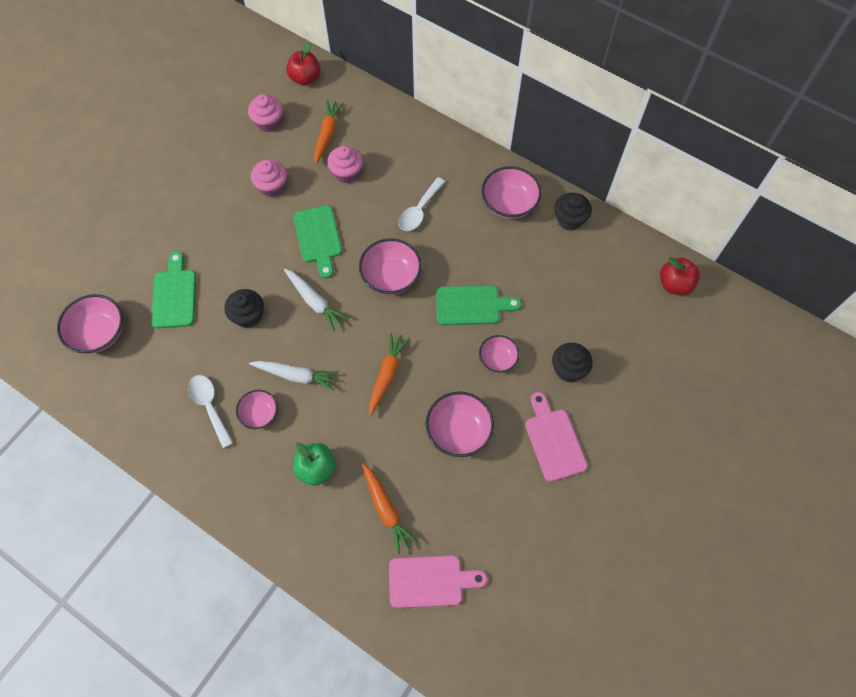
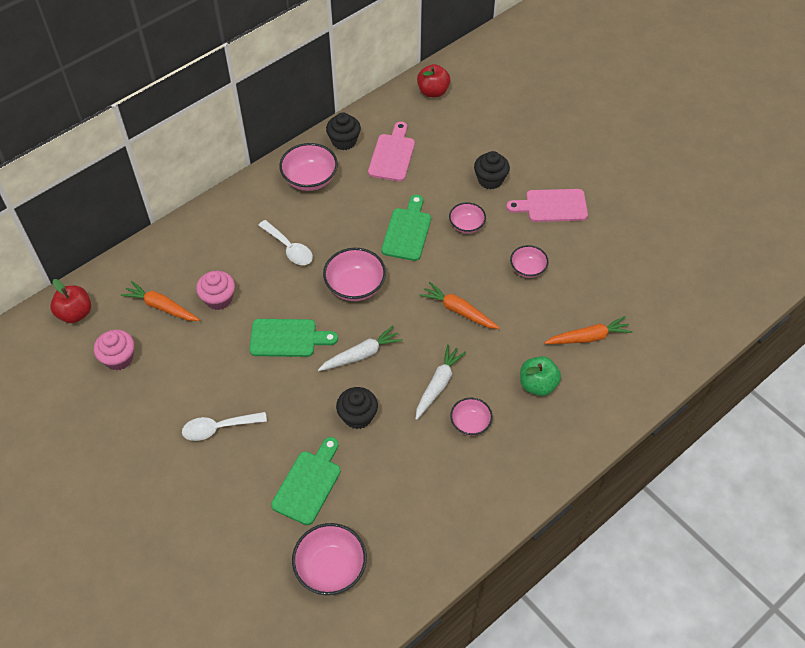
camera: 75 degrees left, 10 degrees down
green cutting board [151,252,196,328] -> green cutting board turned 105 degrees clockwise [271,437,341,525]
white spoon [188,375,233,448] -> white spoon moved to [182,412,267,441]
pink cupcake [251,160,287,197] -> none
pink cutting board [389,555,487,608] -> pink cutting board moved to [368,122,415,181]
pink bowl [426,392,494,457] -> pink bowl [510,245,549,278], size x0.62

